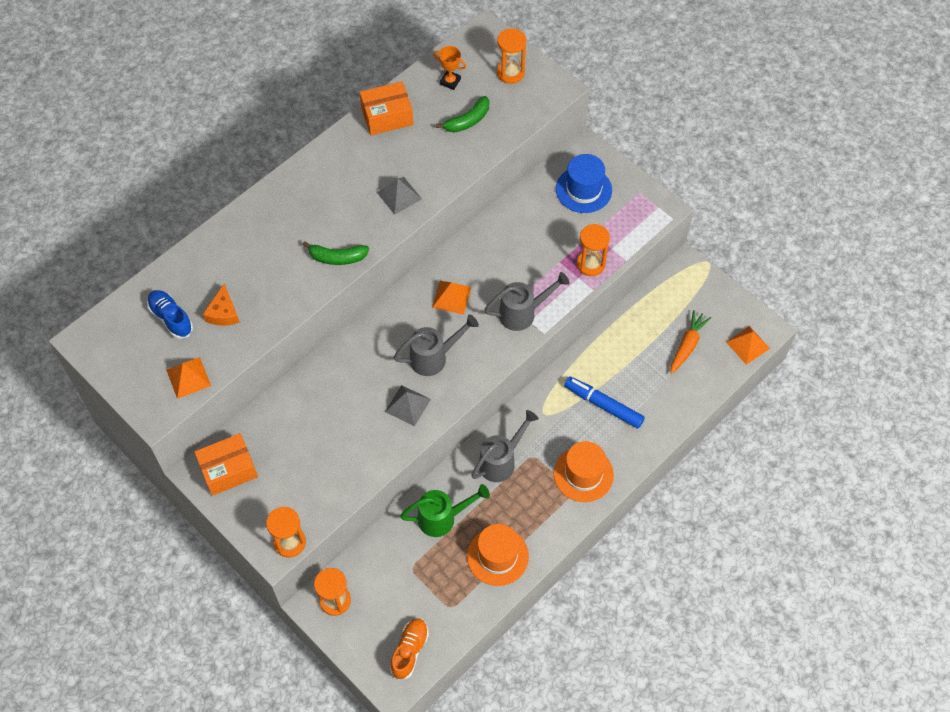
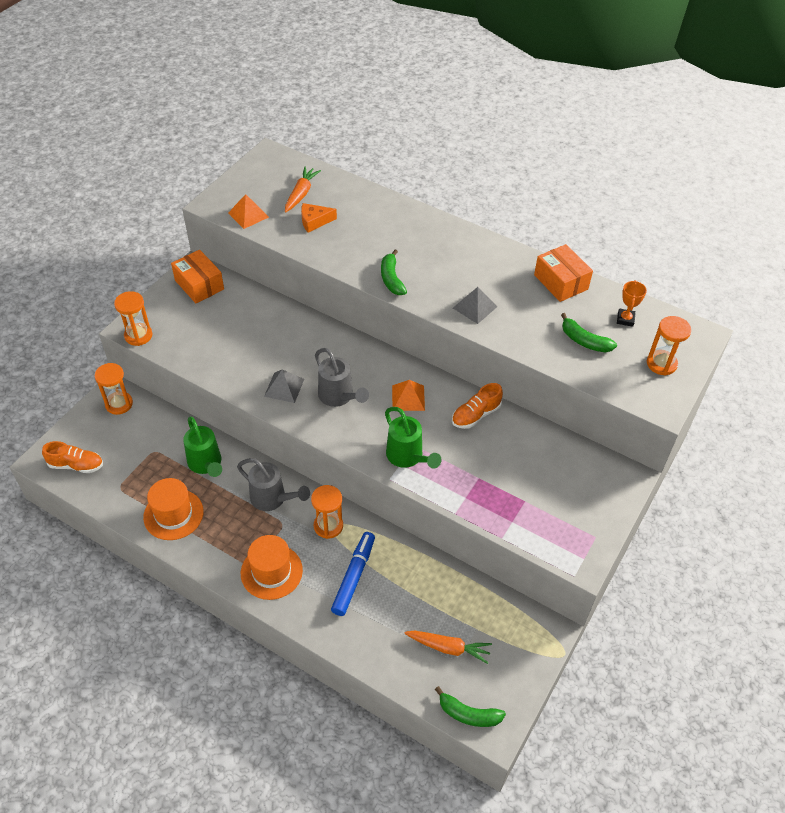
camera: 75 degrees right, 10 degrees down
blue shoe [147,290,193,339] -> orange carrot [285,167,321,212]
grey watering can [484,272,570,331] -> green watering can [385,407,441,469]
blue hat [556,154,612,213] -> none
orange hourglass [577,224,610,276] -> orange hourglass moved to [311,485,343,539]
orange pyramid [726,326,770,365] -> green banana [435,686,506,727]
none -> orange shoe [452,383,503,429]

